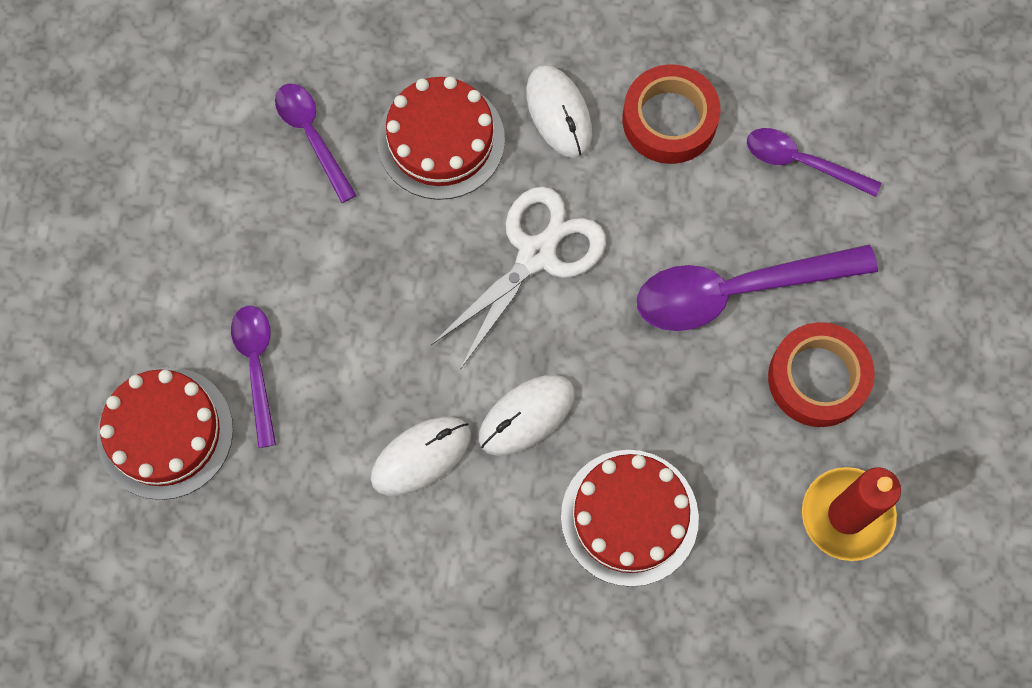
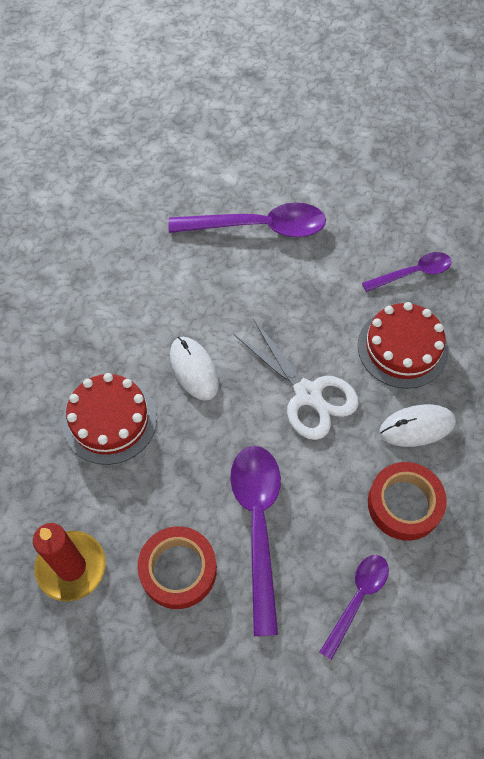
camera: 100 degrees right, 10 degrees down
red cake [97,367,233,500] -> none
purple spoon [231,306,276,448] -> purple spoon [168,202,326,237], size x1.72
white mouse [371,417,471,496] -> none

